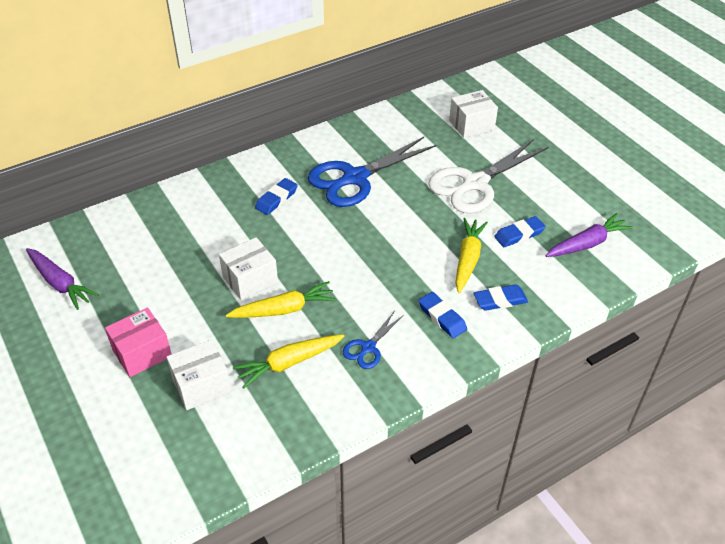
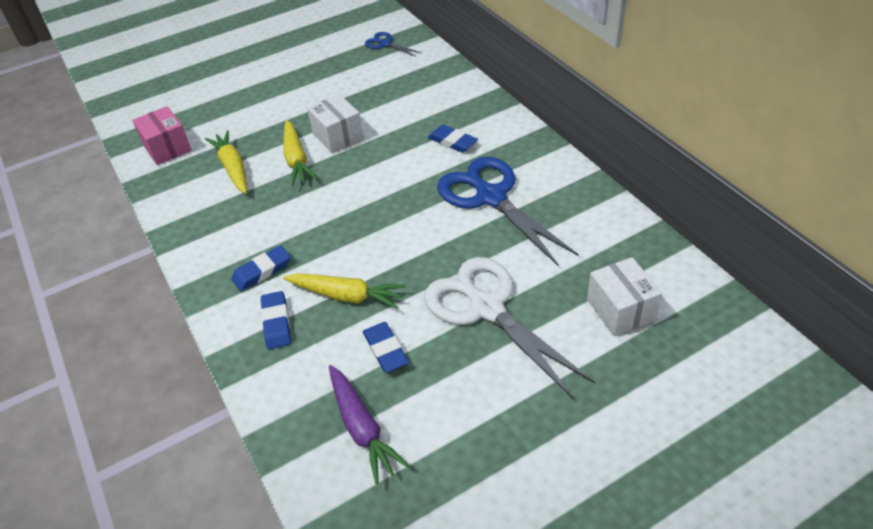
camera: 95 degrees right, 0 degrees up
purple carrot [26,248,99,310] -> none
pink box [105,307,171,377] -> pink box moved to [132,106,192,165]
white box [166,339,231,410] -> none
blue scissors [342,312,404,369] -> blue scissors moved to [365,32,422,57]

